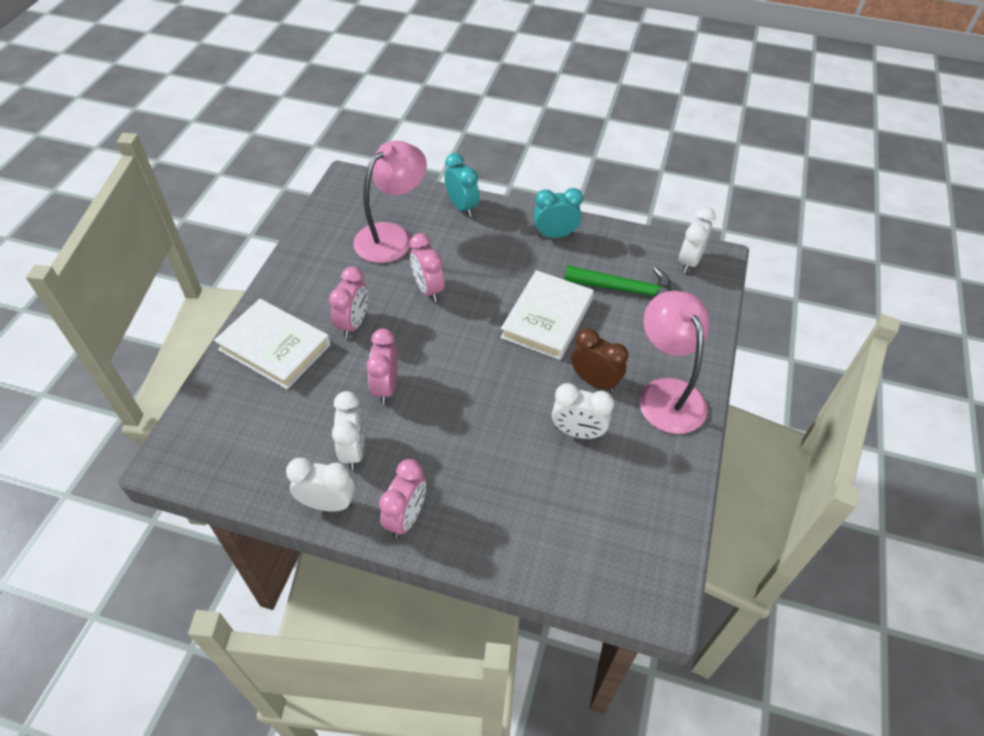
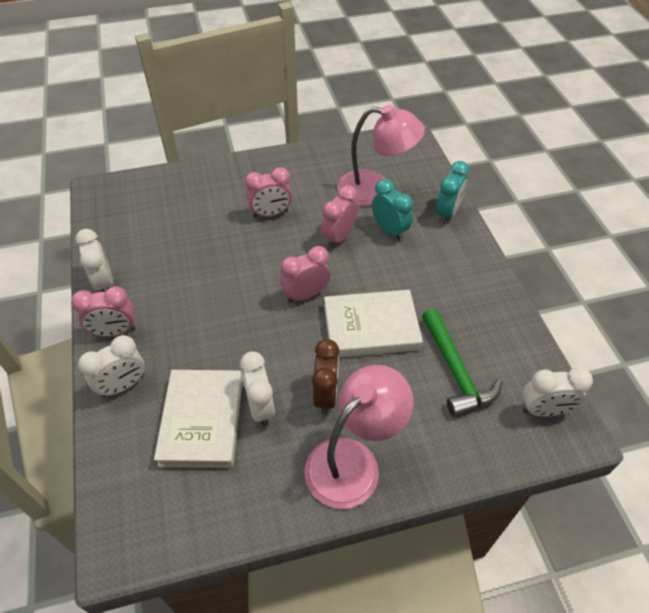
camera: 60 degrees right, 0 degrees up
white book [214,299,331,389] -> white book moved to [154,370,243,468]
white clock [332,391,365,470] -> white clock moved to [78,335,145,397]
pink clock [366,328,398,404] -> pink clock moved to [280,246,331,303]
turquoise clock [534,188,583,238] -> turquoise clock moved to [372,179,413,241]

